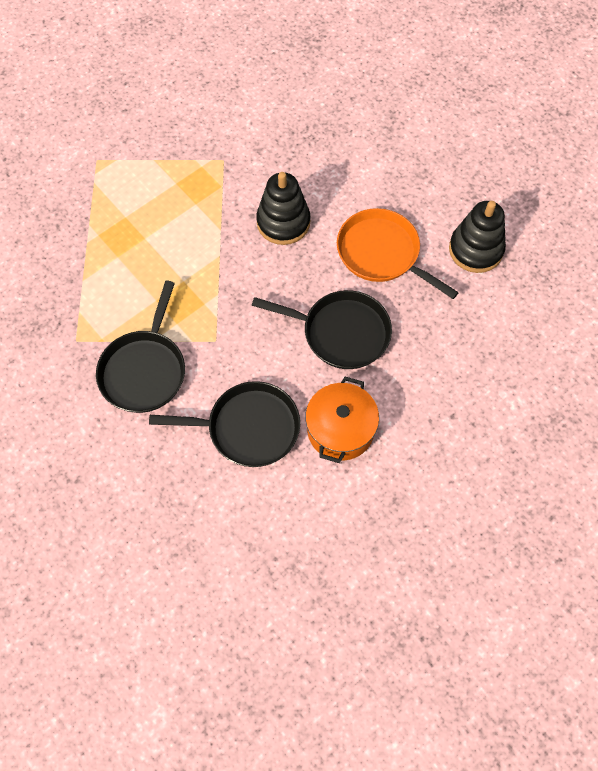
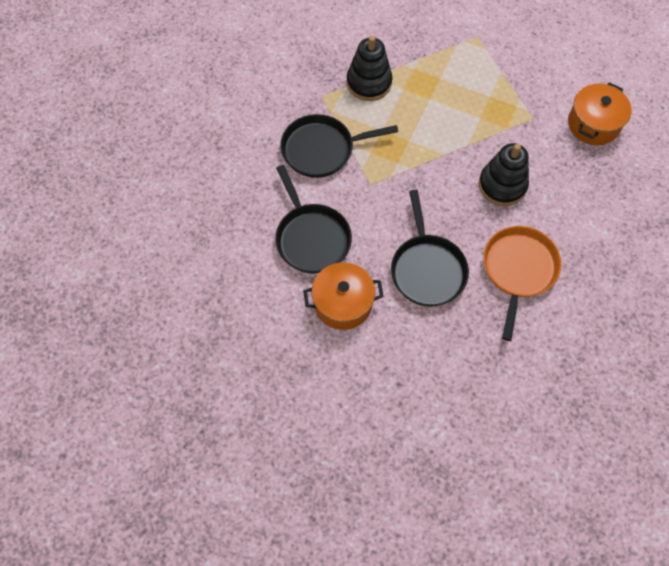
camera: 65 degrees right, 0 degrees up
black stacking toy [449,201,506,273] -> black stacking toy moved to [347,36,392,101]
none -> orange pot [568,82,632,145]

